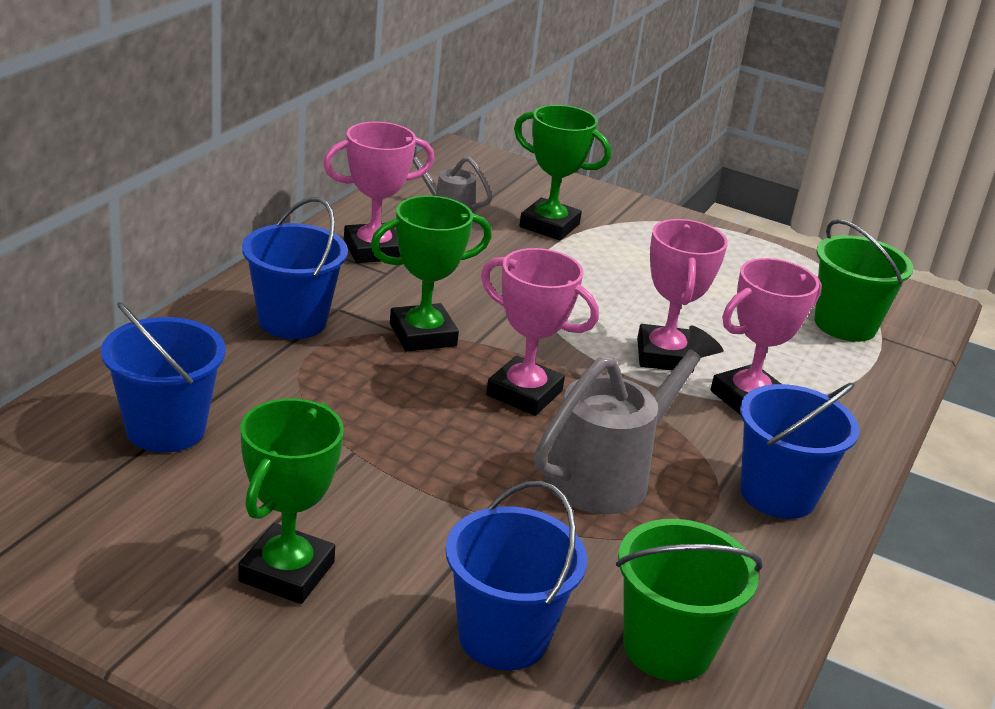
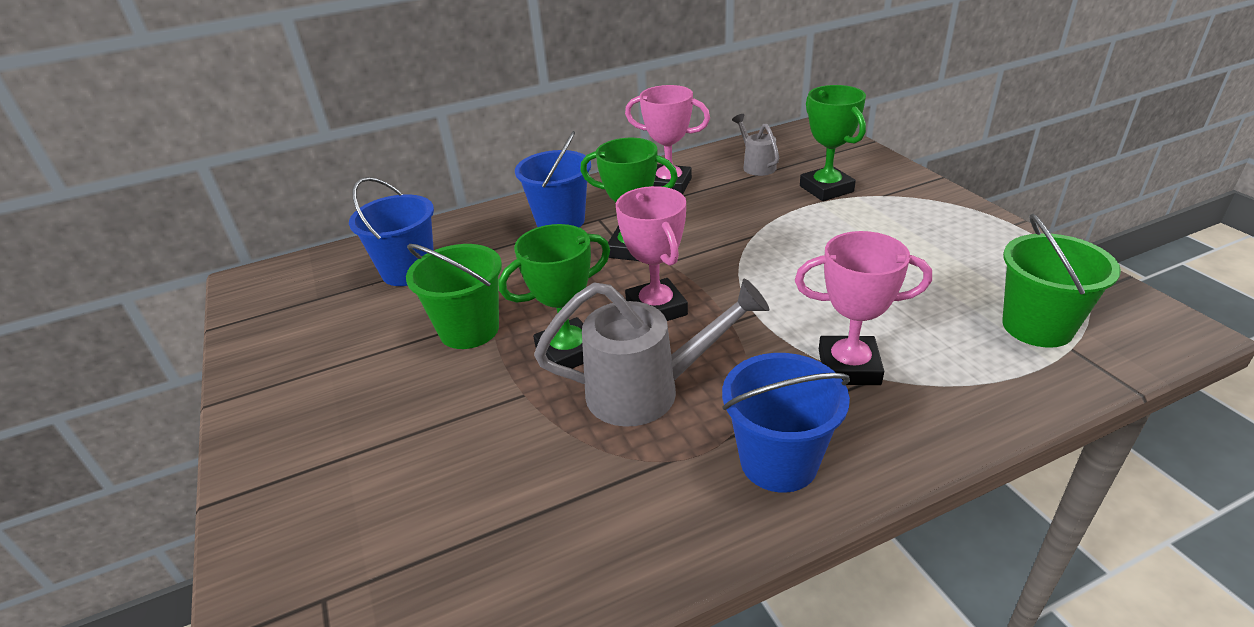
camera: 45 degrees right, 5 degrees up
green trophy [238,398,344,604] -> green trophy moved to [499,224,610,369]
blue bucket [445,481,587,670] -> none
green bucket [616,519,763,682] -> green bucket moved to [406,244,502,349]
pink trophy [637,219,728,373] -> none

